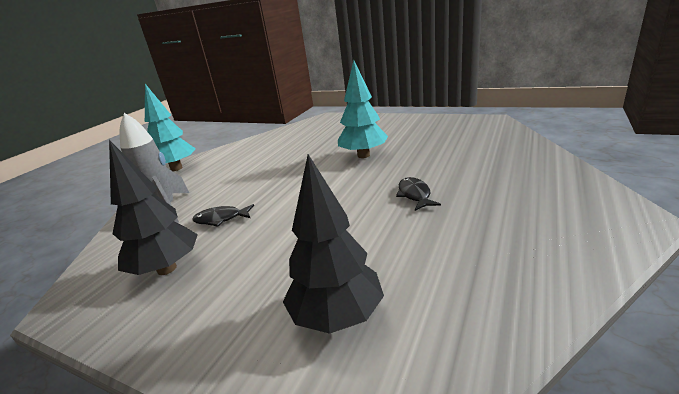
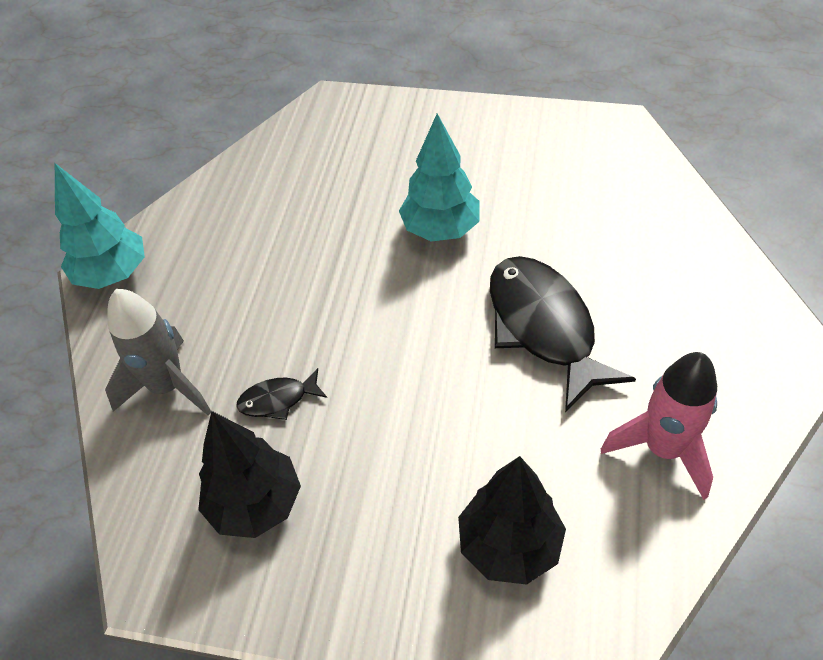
camera: 15 degrees left, 25 degrees up
black fish [396,177,441,211] -> black fish [490,256,636,413], size x2.18
none -> pink rocket [601,352,717,500]

